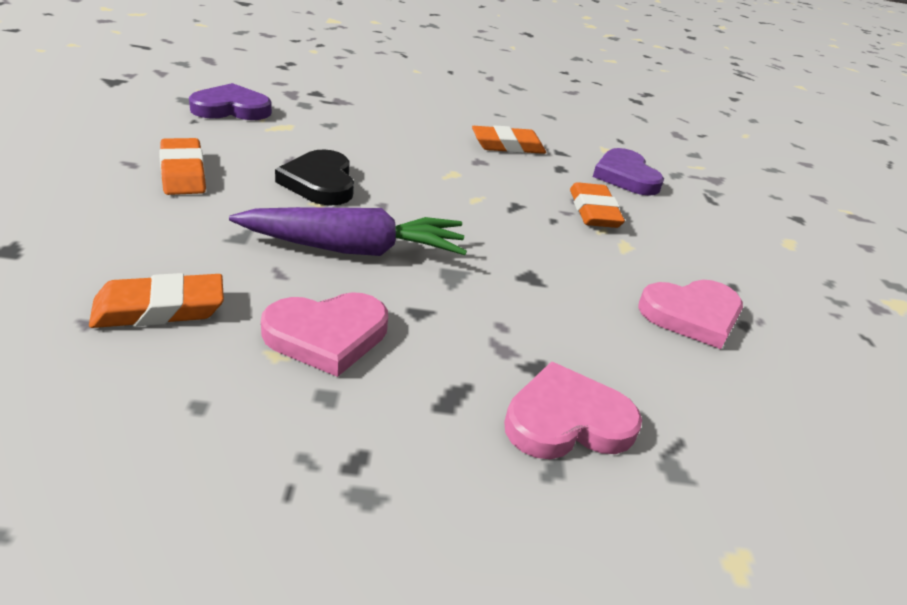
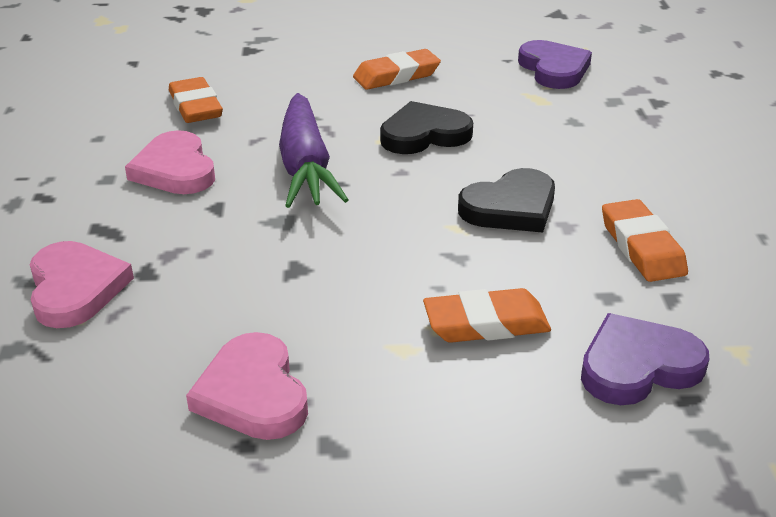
camera: 90 degrees right, 0 degrees up
none -> black heart [458,168,555,233]

